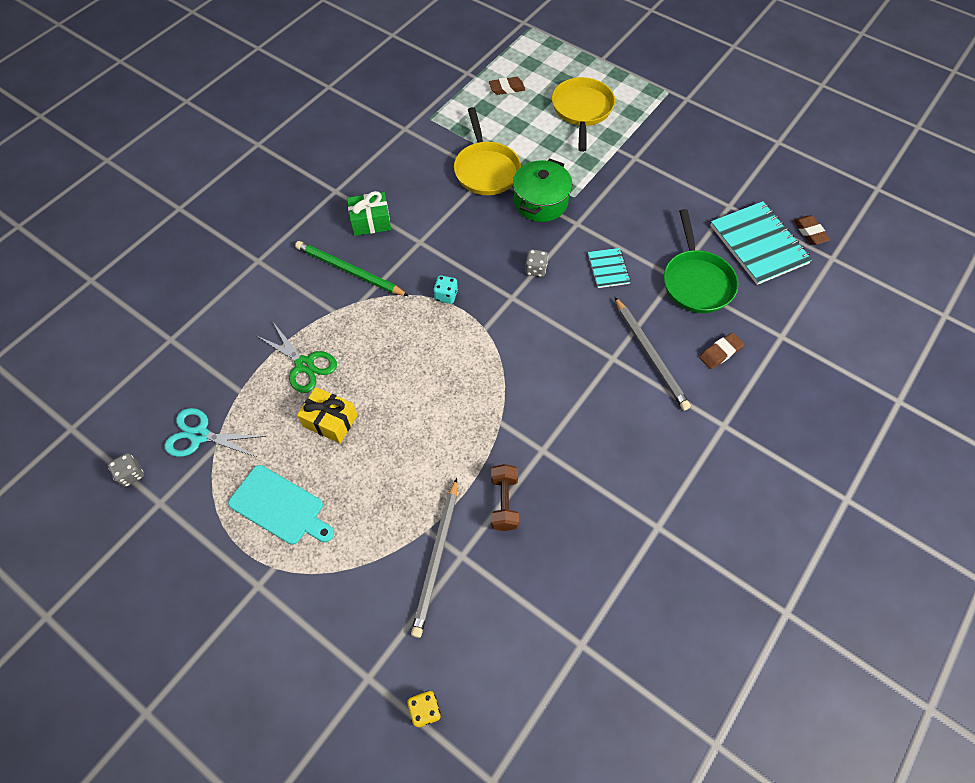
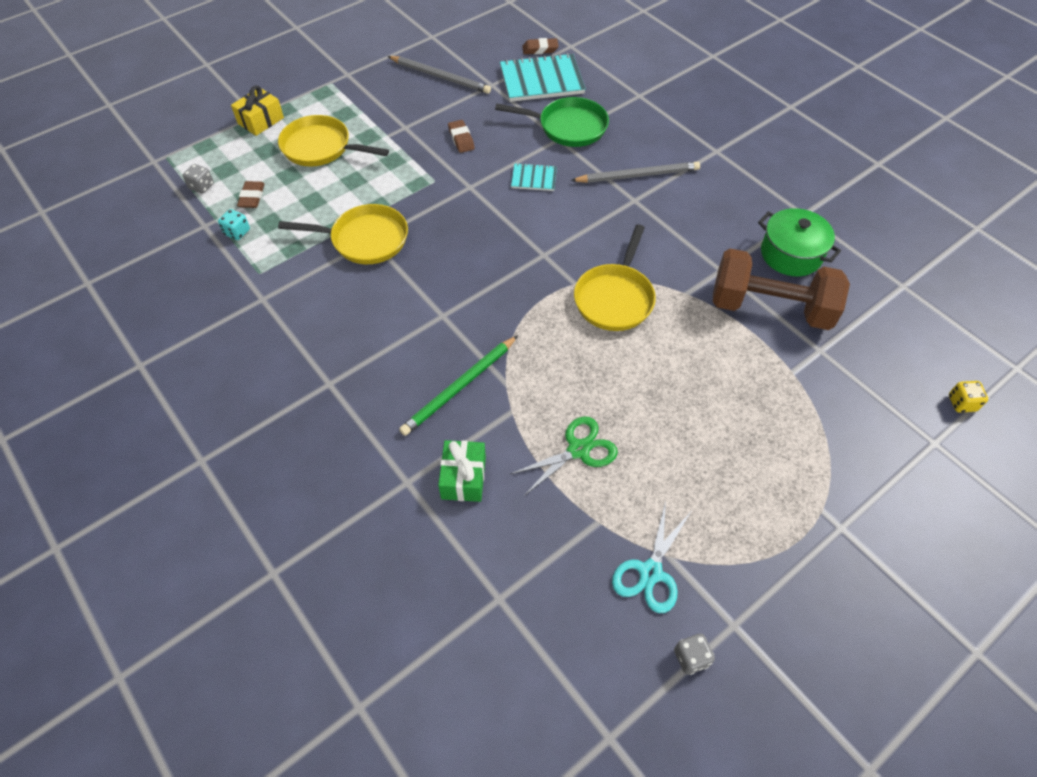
camera: 75 degrees left, 5 degrees down
turquoise cutting board [228,465,334,545] -> none
yellow gift [297,387,358,443] -> yellow gift moved to [231,85,284,136]
green gift [347,191,391,236] -> green gift moved to [438,440,486,502]
grey pencil [411,478,457,638] -> grey pencil moved to [388,56,491,94]
turquoise dice [433,275,458,304] -> turquoise dice moved to [218,209,250,240]
brown dumbbell [491,464,519,531] -> brown dumbbell [713,249,850,330], size x2.06
green pot [513,158,573,222] -> green pot moved to [758,208,841,276]
grey dice [525,249,548,277] -> grey dice moved to [183,164,214,194]
brown eraser [699,332,744,369] -> brown eraser moved to [448,120,475,153]
none -> yellow pan [574,224,656,331]

